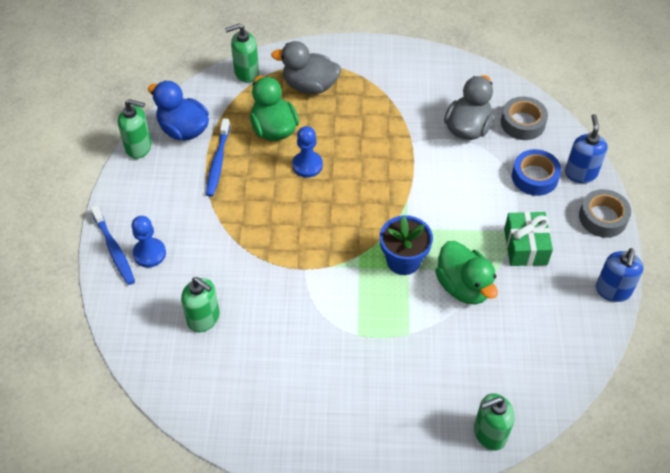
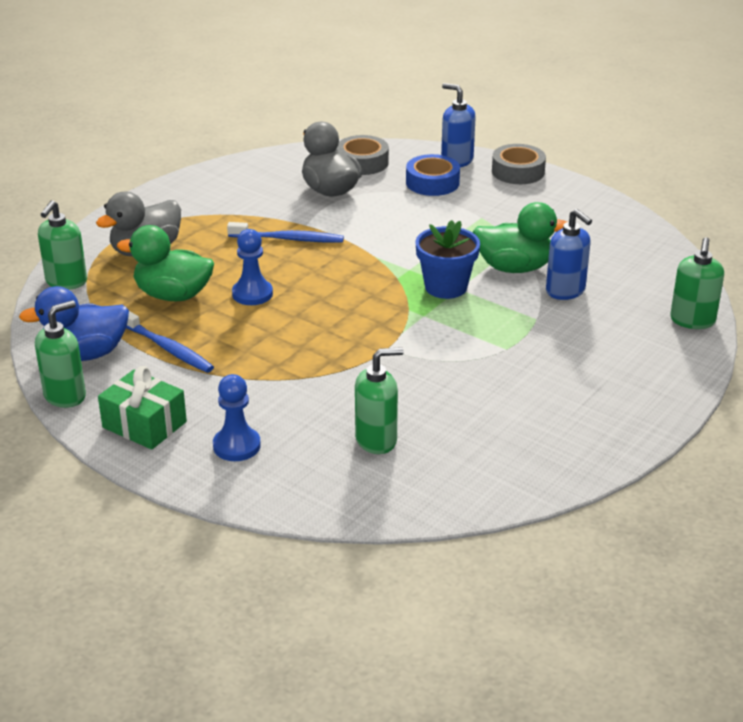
camera: 55 degrees left, 20 degrees down
blue toothbrush [90,205,135,285] -> blue toothbrush moved to [227,222,344,242]
green gift [504,212,553,266] -> green gift moved to [98,366,187,450]
blue soap dispenser [596,248,644,302] -> blue soap dispenser moved to [546,209,592,300]

